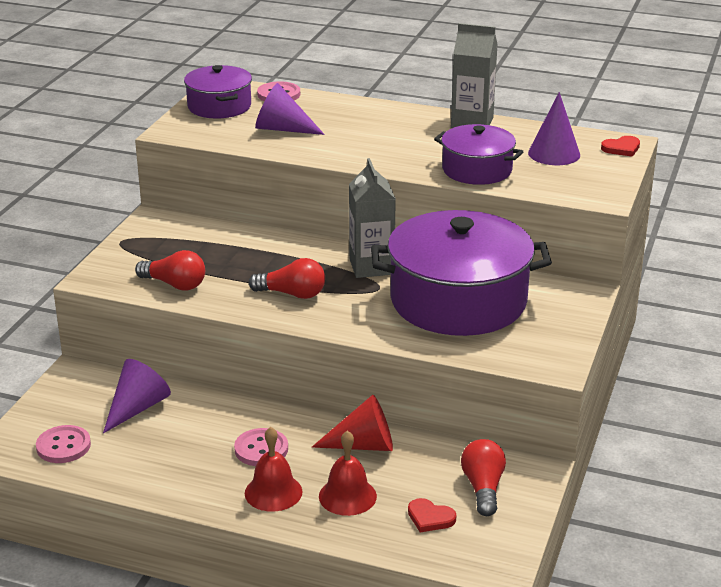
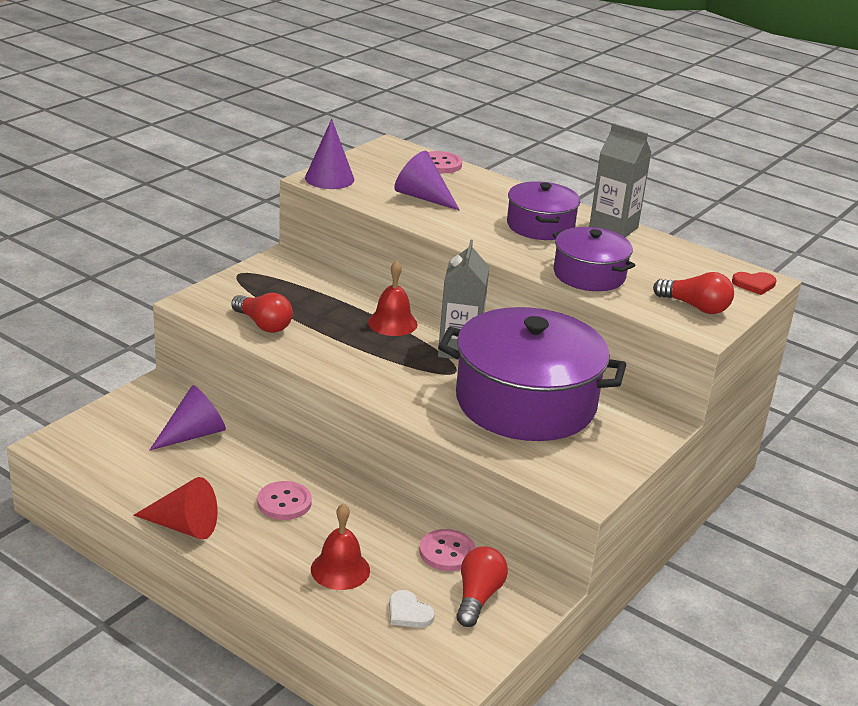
camera: 15 degrees right, 0 degrees up
pink button [36,425,91,463] -> pink button moved to [419,529,476,571]
purple pot [184,65,252,119] -> purple pot moved to [507,181,580,240]
red bell [245,427,302,512] -> red bell moved to [368,260,418,336]
red light bulb [249,258,325,299] -> red light bulb moved to [653,272,734,314]
red cone [312,395,393,451] -> red cone moved to [134,477,218,539]
red heart [408,498,456,532] -> white heart [389,590,435,628]
purple cone [528,92,580,165] -> purple cone moved to [305,119,354,189]

